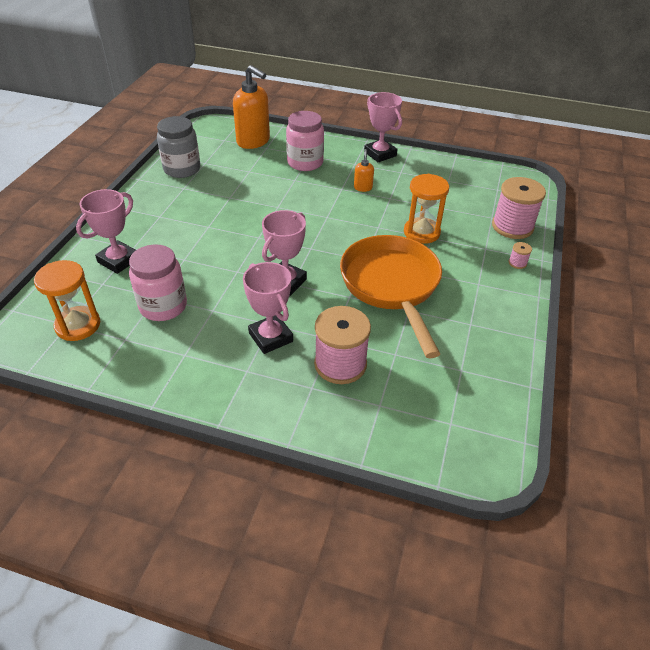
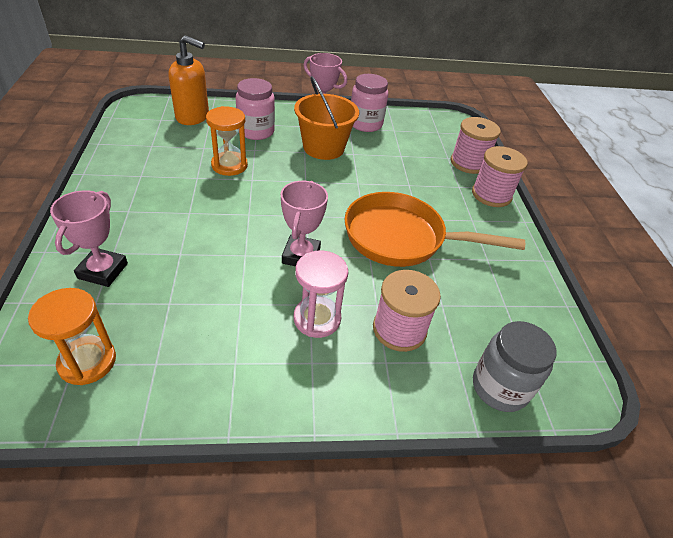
camera: 25 degrees left, 0 degrees up
pink jar [129,244,187,321] -> pink jar moved to [351,74,388,132]
grey jar [157,116,200,178] -> grey jar moved to [473,321,557,412]
pink trophy [243,262,293,354] -> pink hourglass [294,250,348,338]
orange pan [340,235,442,358] -> orange pan turned 45 degrees counterclockwise [345,192,525,267]
orange soap dispenser [354,149,374,192] -> orange bucket [294,76,359,160]
orange hourglass [404,174,449,244] -> orange hourglass moved to [206,106,248,176]
pink spool [509,242,532,269] -> pink spool [472,146,528,207], size x2.41

